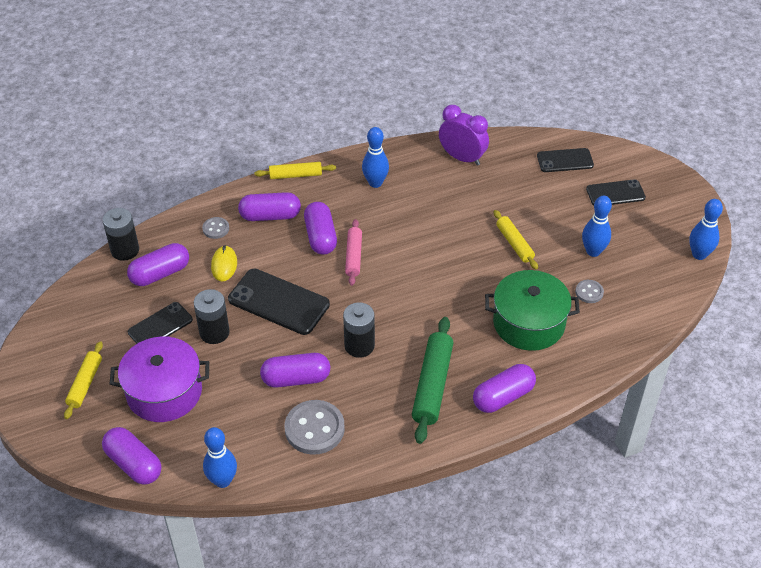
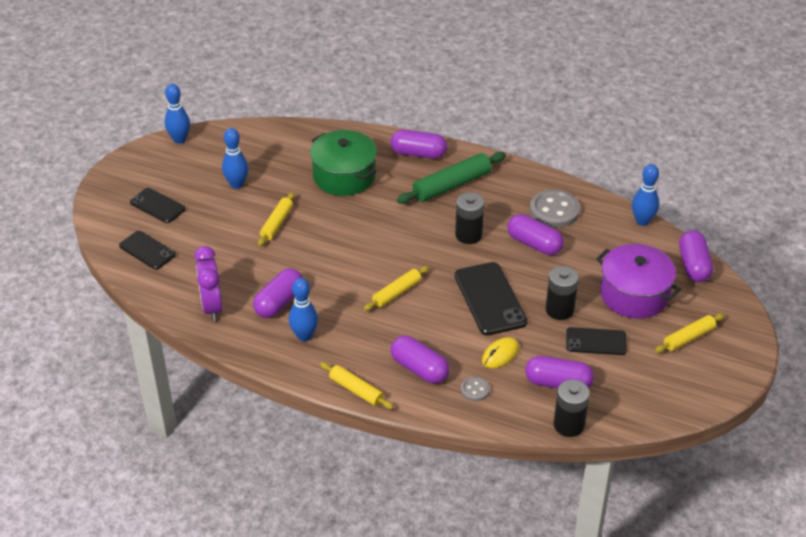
camera: 135 degrees left, 5 degrees down
purple capsule [304,202,337,255] -> purple capsule moved to [253,268,303,318]
pink rolling pin [345,219,362,286] -> yellow rolling pin [364,266,429,311]
grey button [575,280,604,303] -> none

